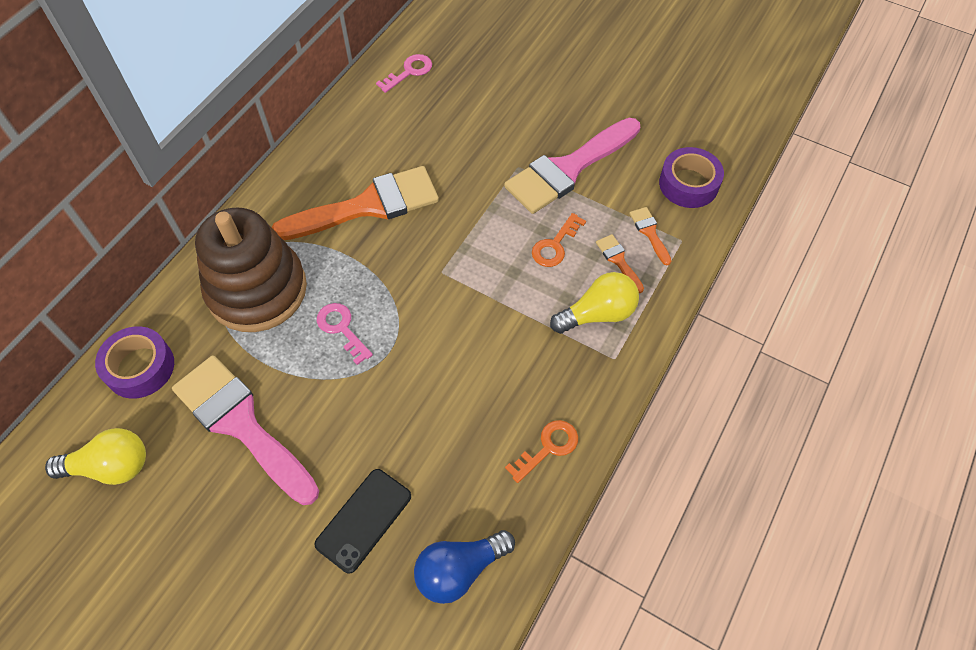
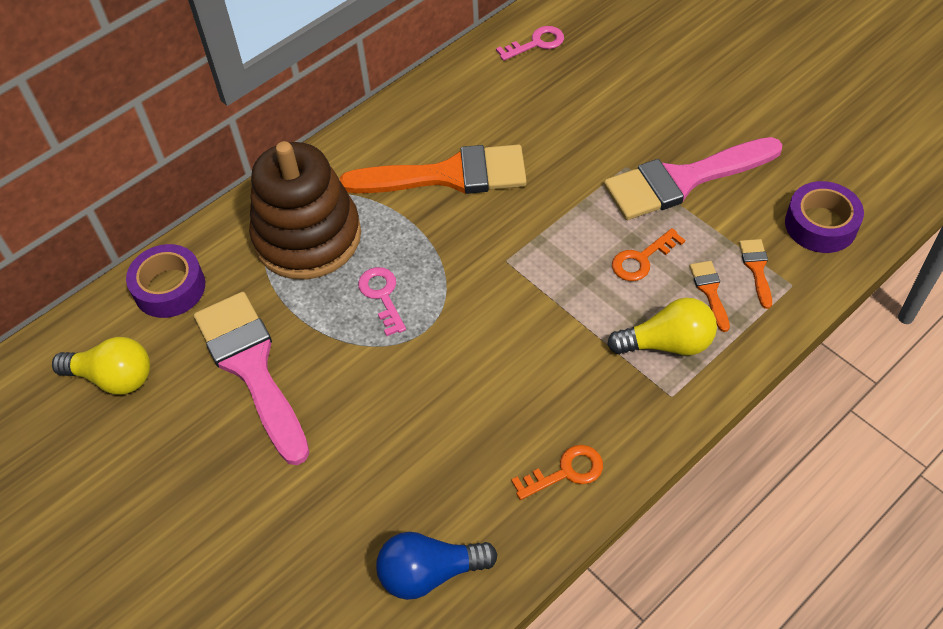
camera: 20 degrees right, 5 degrees down
black phone [314,469,411,573] -> none

